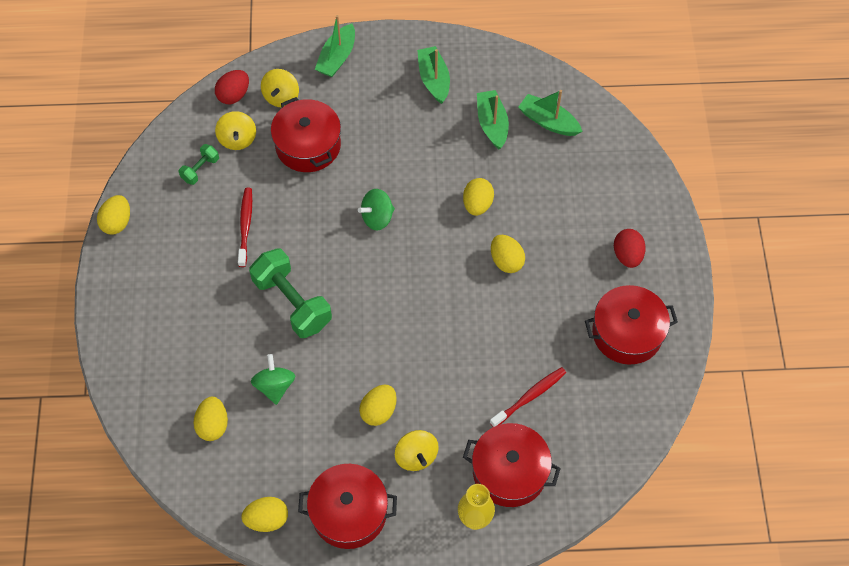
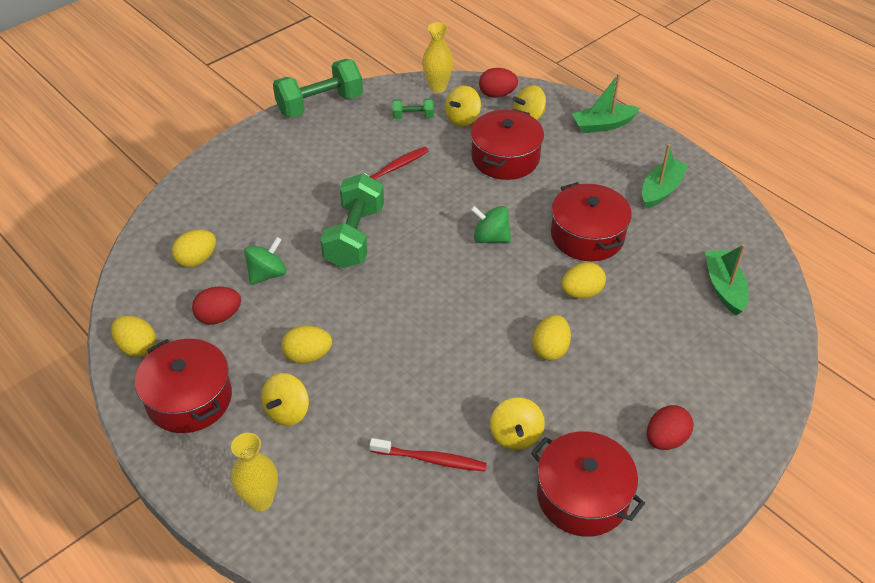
camera: 50 degrees right, 15 degrees down
yellow egg [97,195,130,234] -> green dumbbell [273,59,363,118]
red pot [463,423,561,507] -> red pot moved to [551,182,632,261]
green boat [477,90,509,149] -> none
none -> red egg [192,287,241,325]
none -> yellow vase [422,22,453,93]
none -> yellow spinning top [490,397,545,450]

